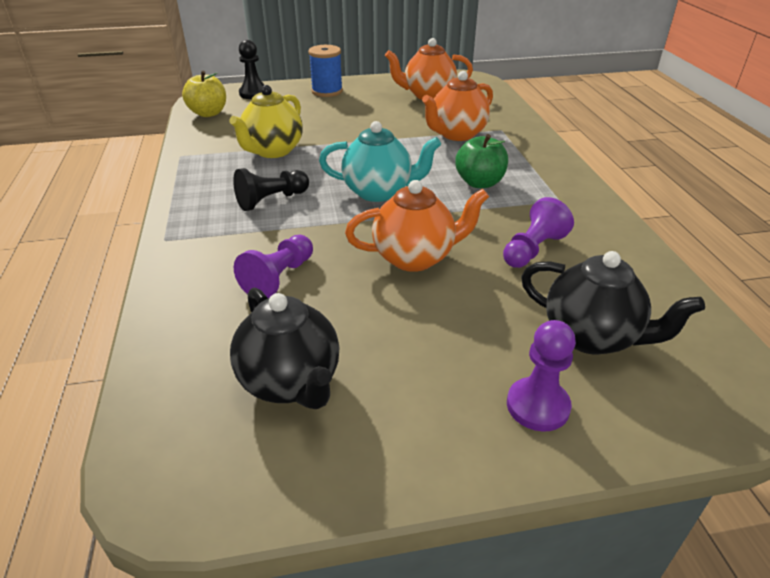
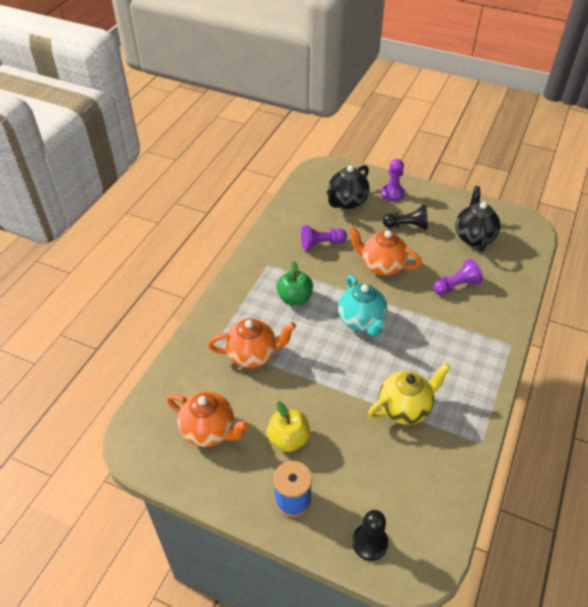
camera: 145 degrees left, 10 degrees up
yellow apple [182,71,226,117] -> yellow apple moved to [267,401,311,452]
black pawn [233,168,309,211] -> black pawn moved to [383,205,428,230]
turquoise teapot [319,121,441,202] -> turquoise teapot turned 150 degrees counterclockwise [338,275,387,337]
black teapot [521,251,705,354] -> black teapot turned 120 degrees counterclockwise [327,165,370,209]

